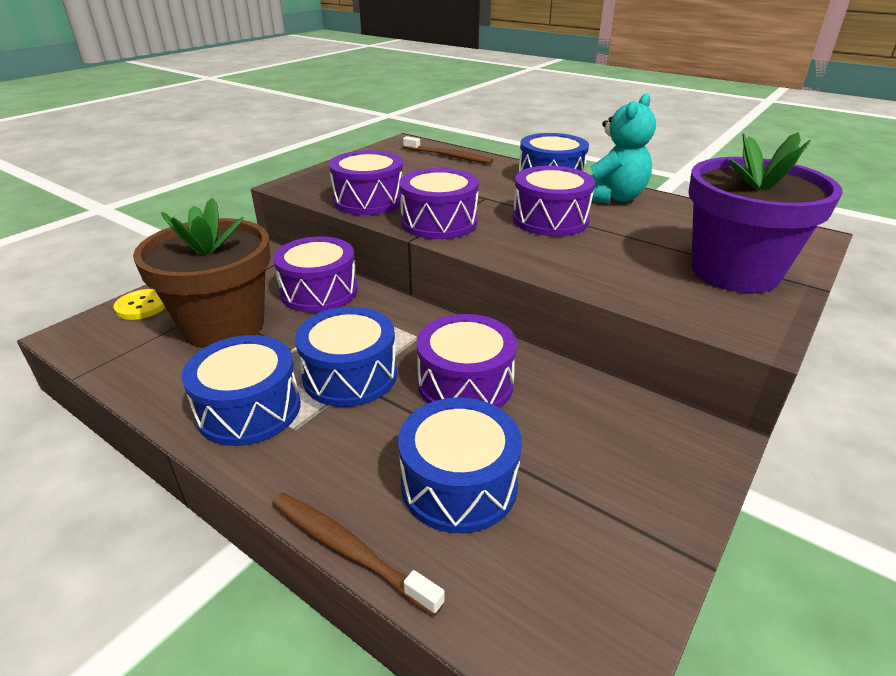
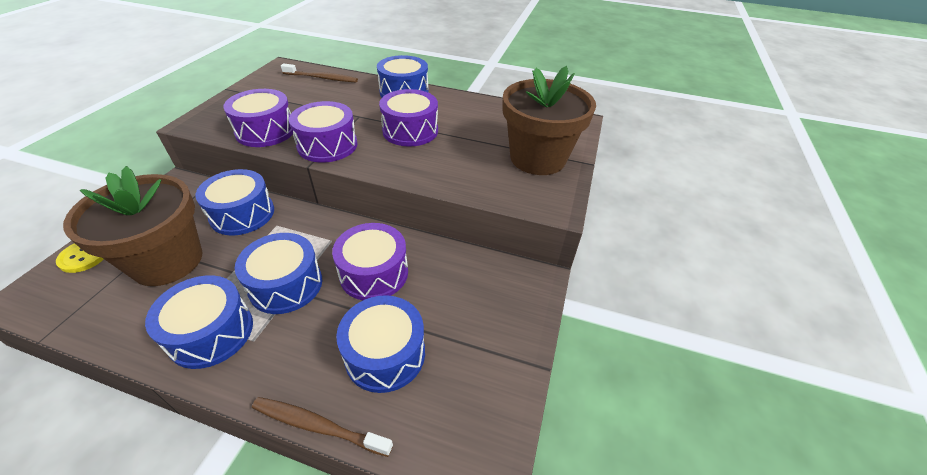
camera: 20 degrees left, 10 degrees up
purple drum [273,236,358,313] -> blue drum [195,169,274,235]
turquoise teddy bear [591,94,656,204] -> none
purple flower pot [688,132,842,293] -> brown flower pot [502,66,596,175]

